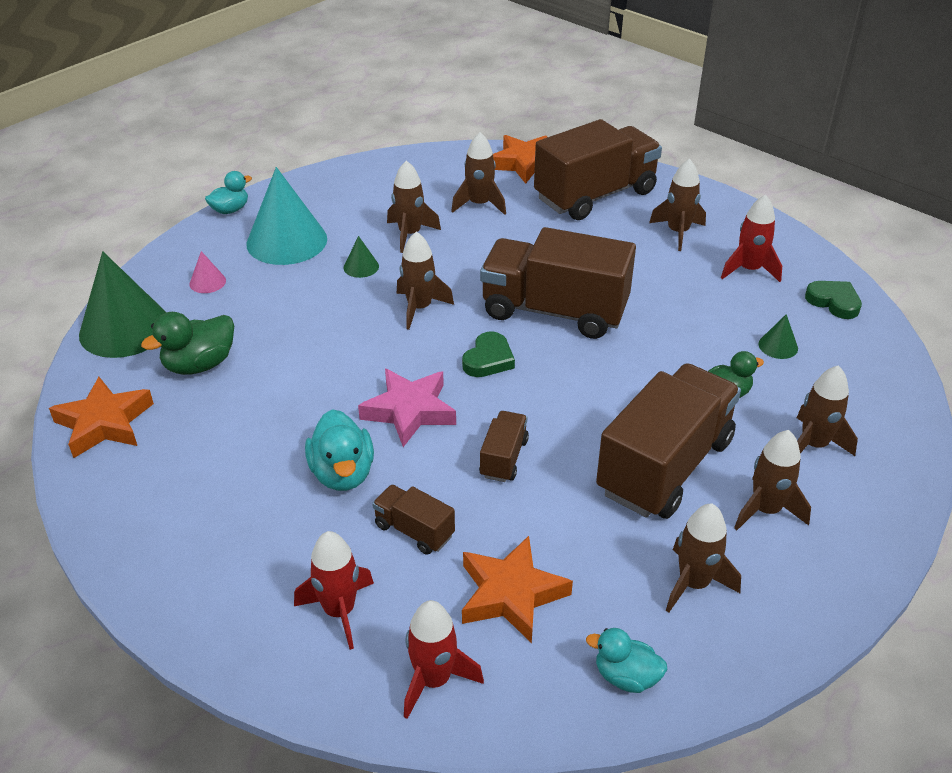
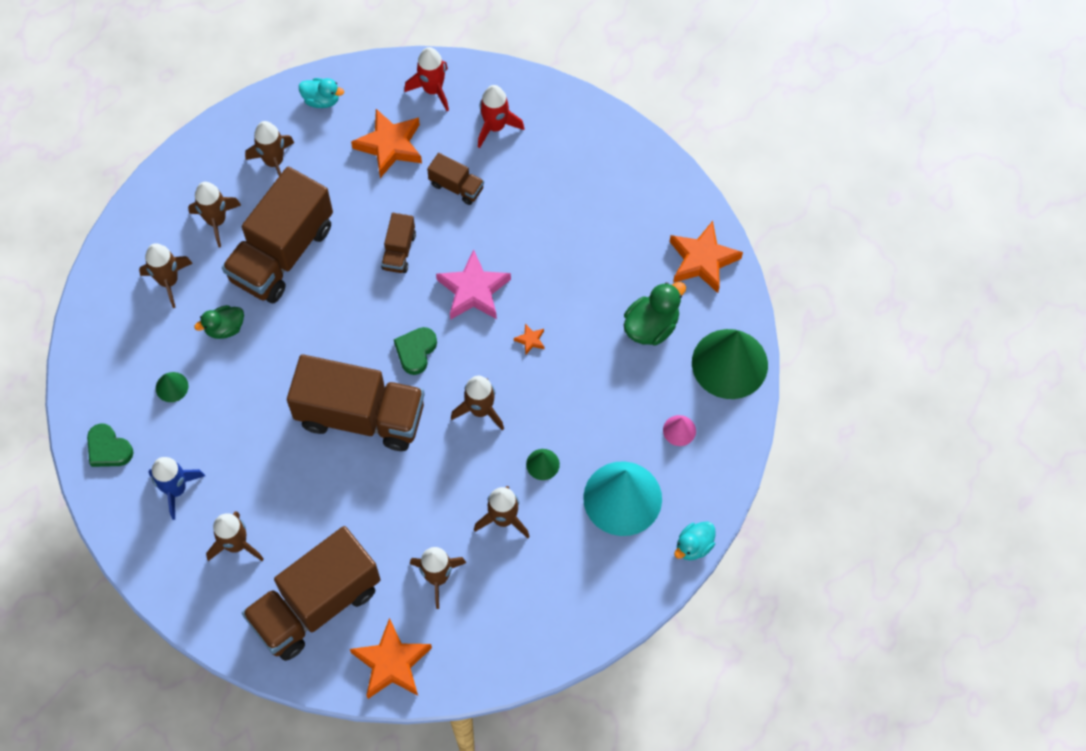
camera: 175 degrees right, 25 degrees up
turquoise duck [305,409,374,491] -> none
red rocket [721,194,782,282] -> blue rocket [148,457,205,520]
none -> orange star [514,324,544,354]

